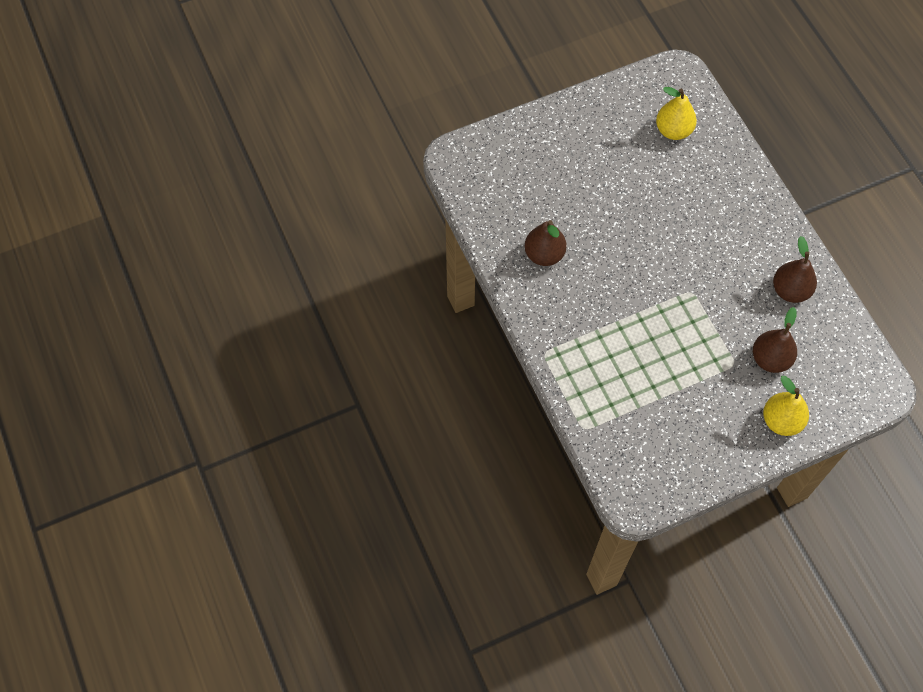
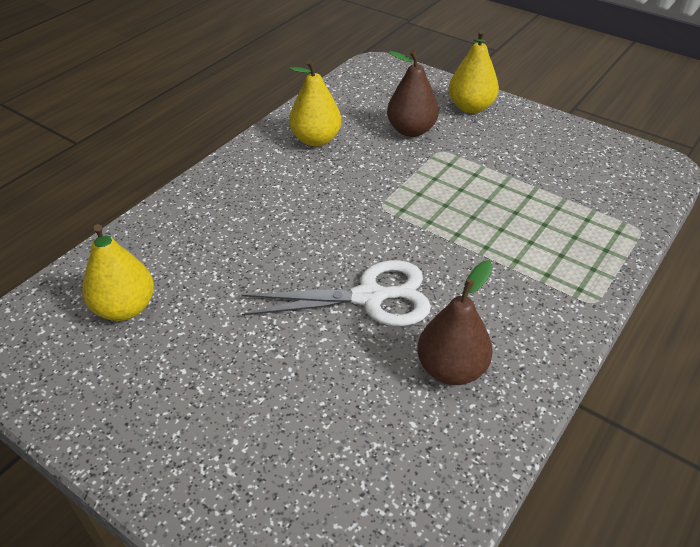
camera: 120 degrees left, 20 degrees down
brown pear [773,236,817,303] -> yellow pear [289,60,342,147]
none -> white scissors [242,260,431,326]

